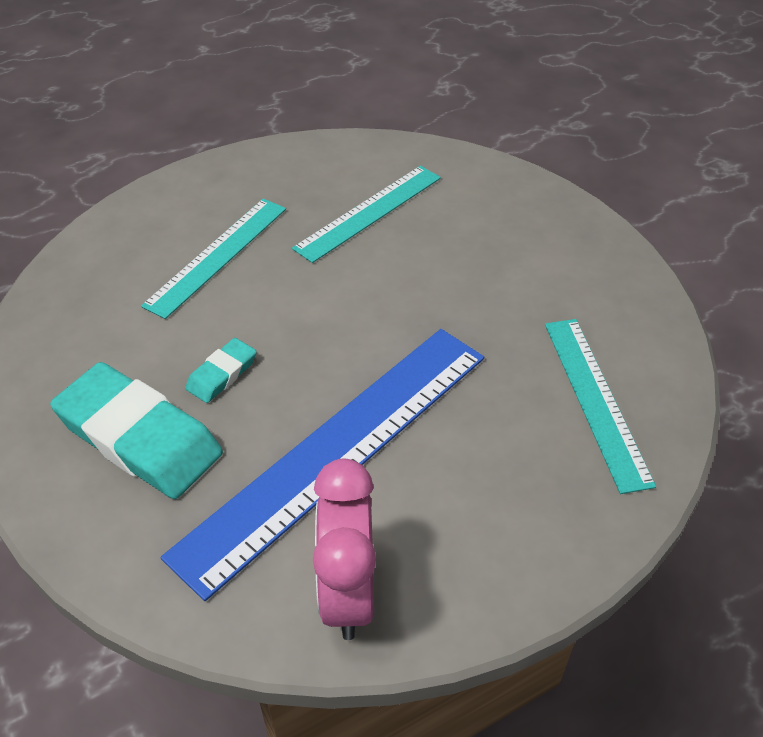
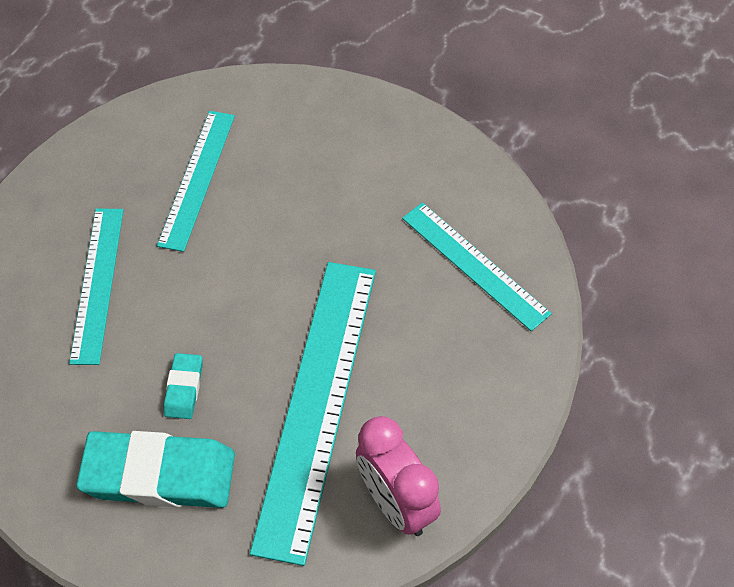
camera: 30 degrees left, 10 degrees up
blue ruler [161,329,484,601] -> turquoise ruler [250,262,376,566]

